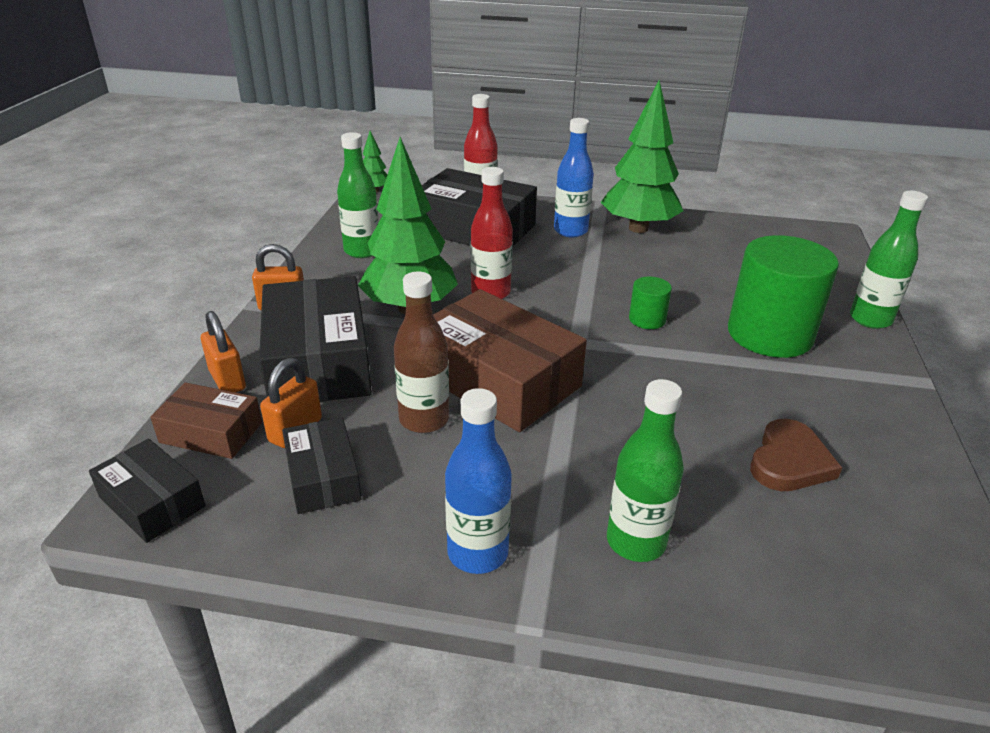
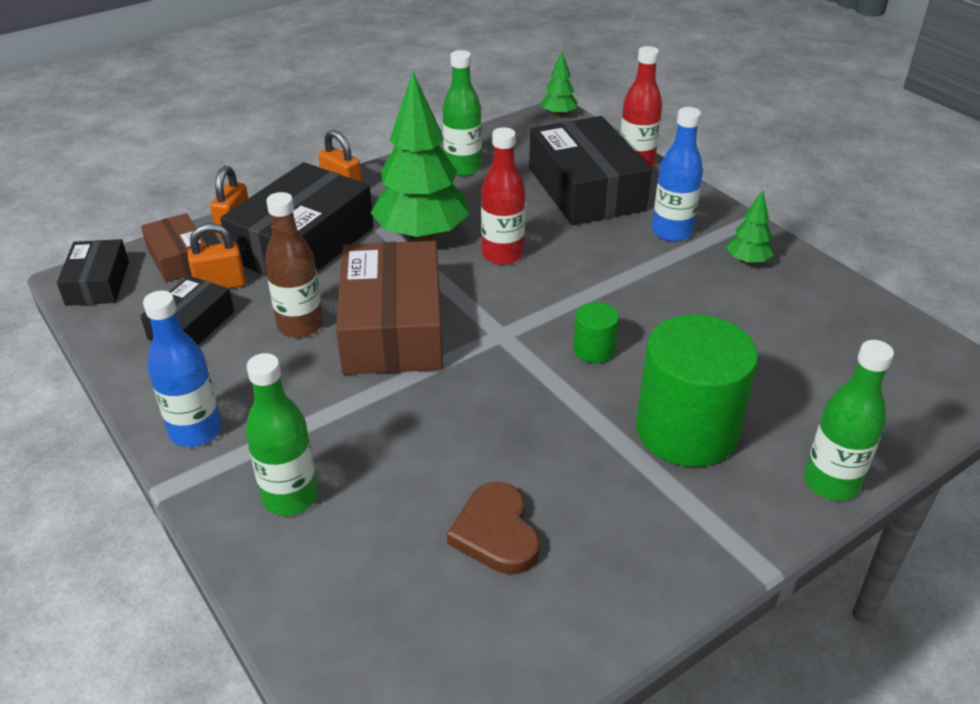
camera: 45 degrees right, 5 degrees up
green tree [600,80,683,233] -> green tree [726,190,774,265], size x0.46
brown heart [750,419,842,491] -> brown heart turned 90 degrees clockwise [447,482,540,574]

